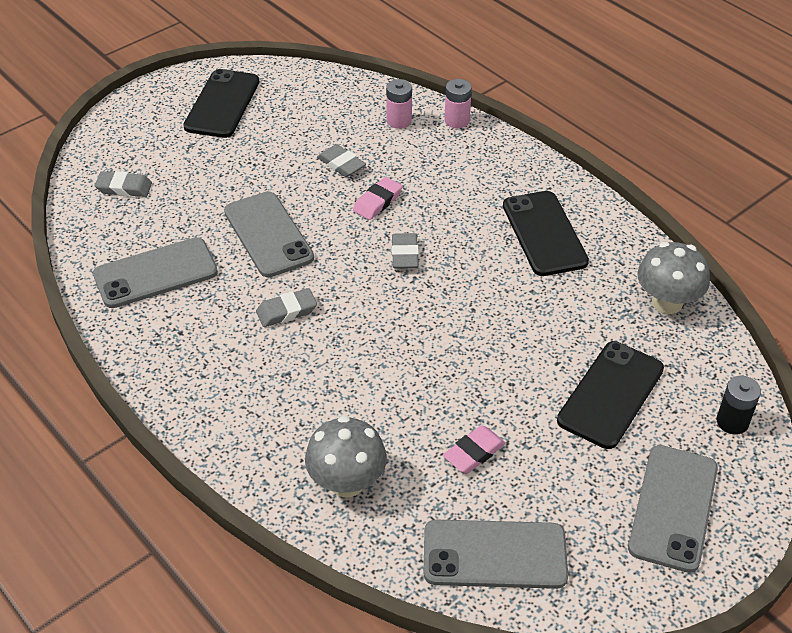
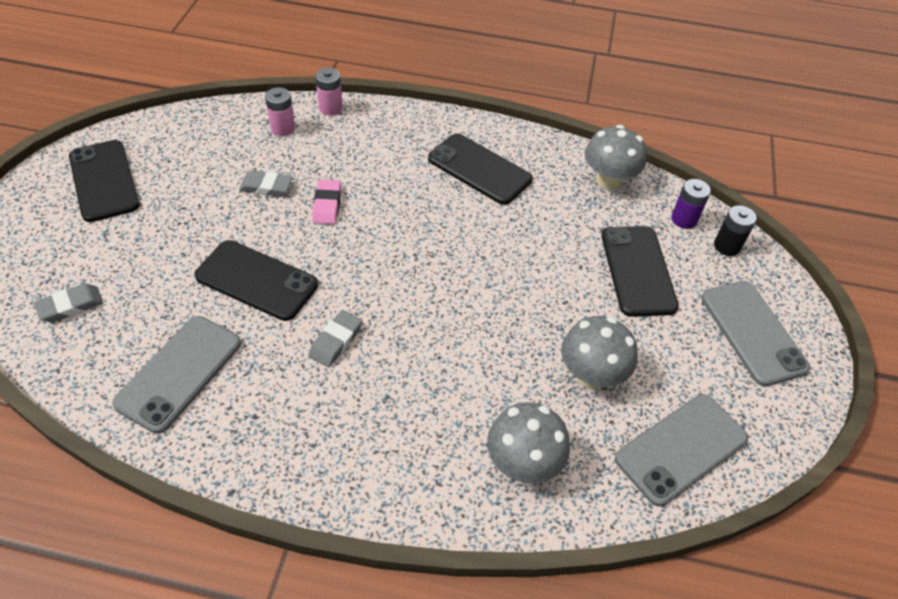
camera: 40 degrees left, 5 degrees up
grey phone [224,191,314,277] -> black phone [194,240,318,321]
grey eraser [392,233,419,269] -> none
pink eraser [443,425,506,473] -> grey mushroom [561,316,638,389]
none -> purple battery [671,179,711,229]

